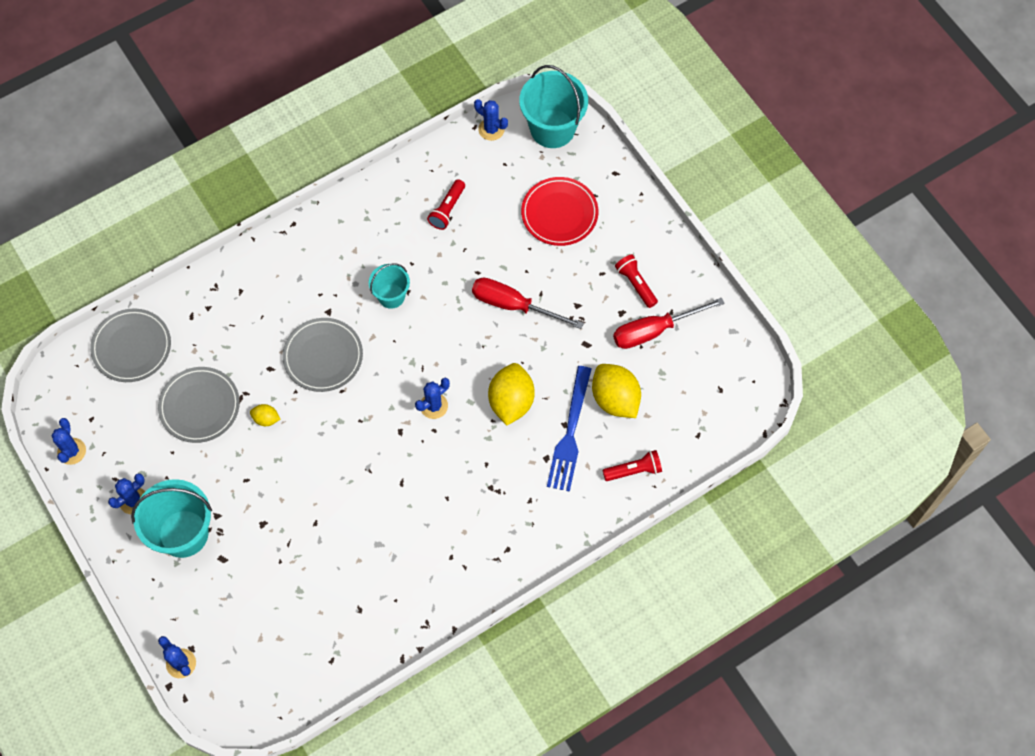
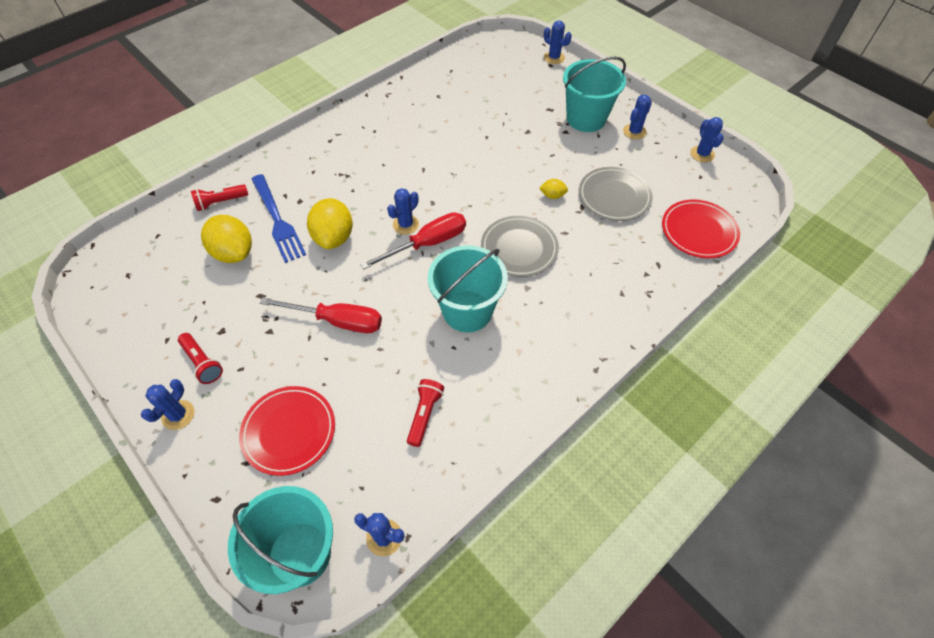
camera: 170 degrees right, 10 degrees down
grey plate [90,308,171,382] -> red plate [662,199,740,258]
turquoise bucket [369,263,410,309] -> turquoise bucket [428,245,508,333], size x1.73
blue fork [547,366,592,492] -> blue fork turned 150 degrees clockwise [252,174,306,263]
red screwdriver [613,298,725,349] -> red screwdriver moved to [360,212,466,269]
none -> blue cactus [141,379,194,430]

